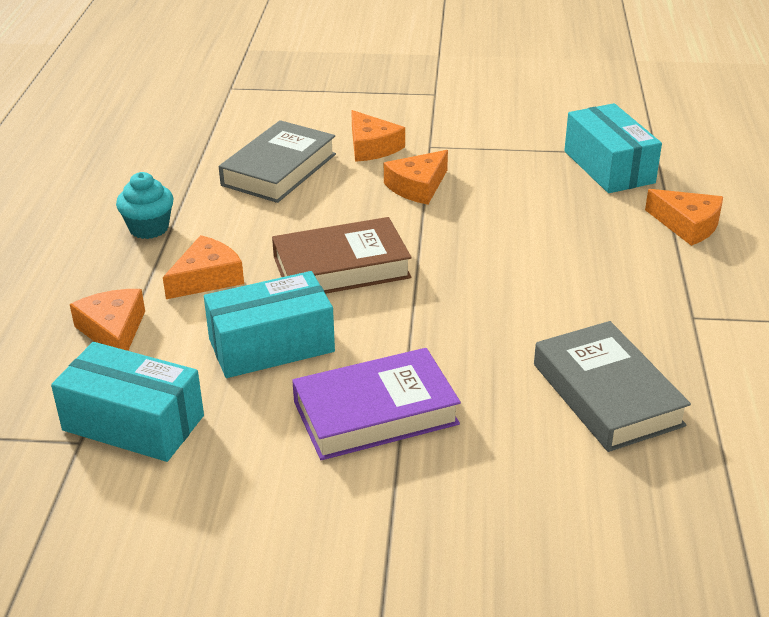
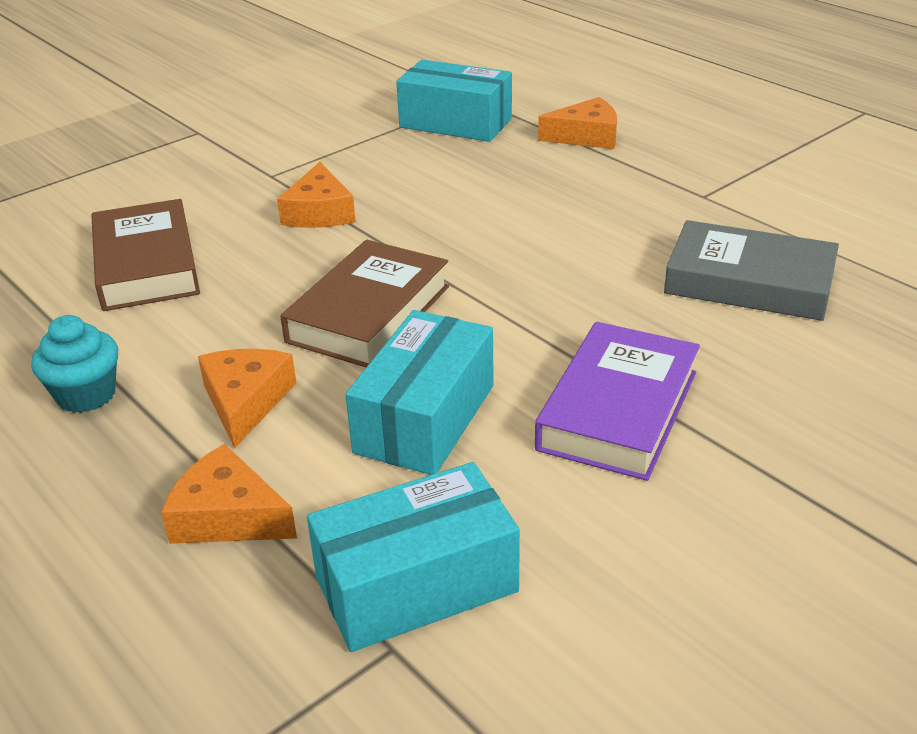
camera: 45 degrees left, 0 degrees up
grey book [219,120,336,203] -> brown book [91,199,200,311]
orange cheese [351,110,405,162] -> none

